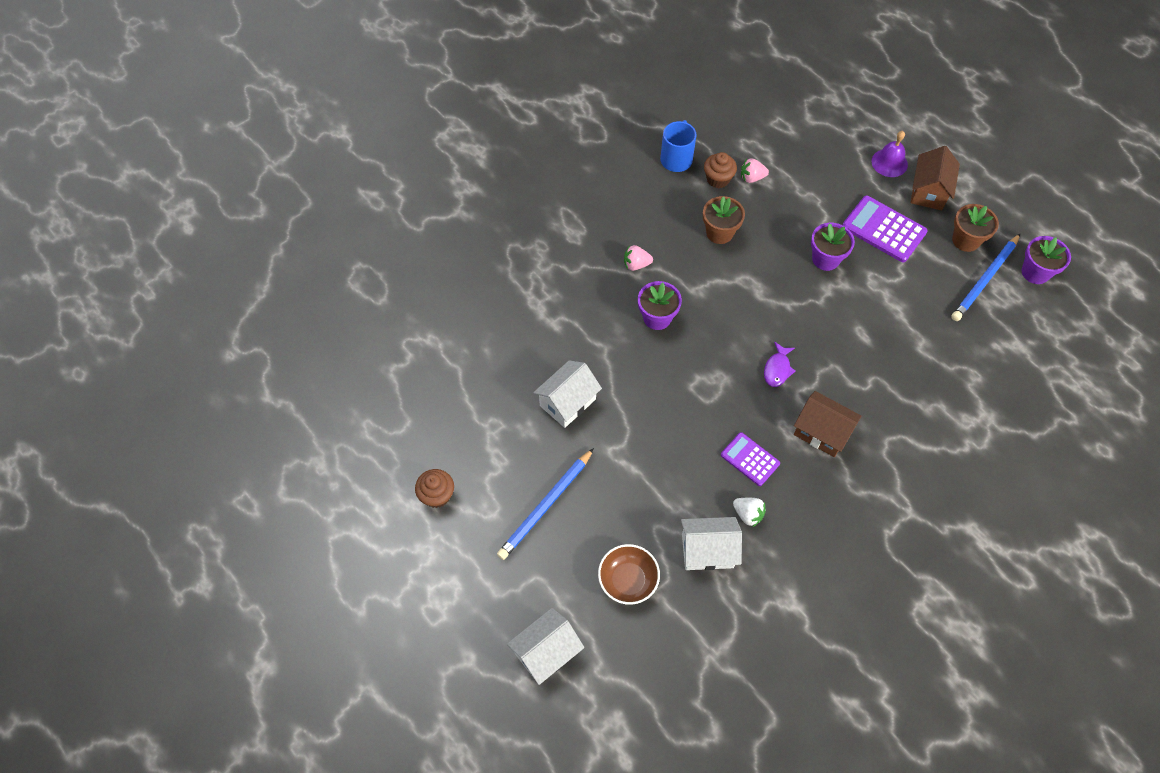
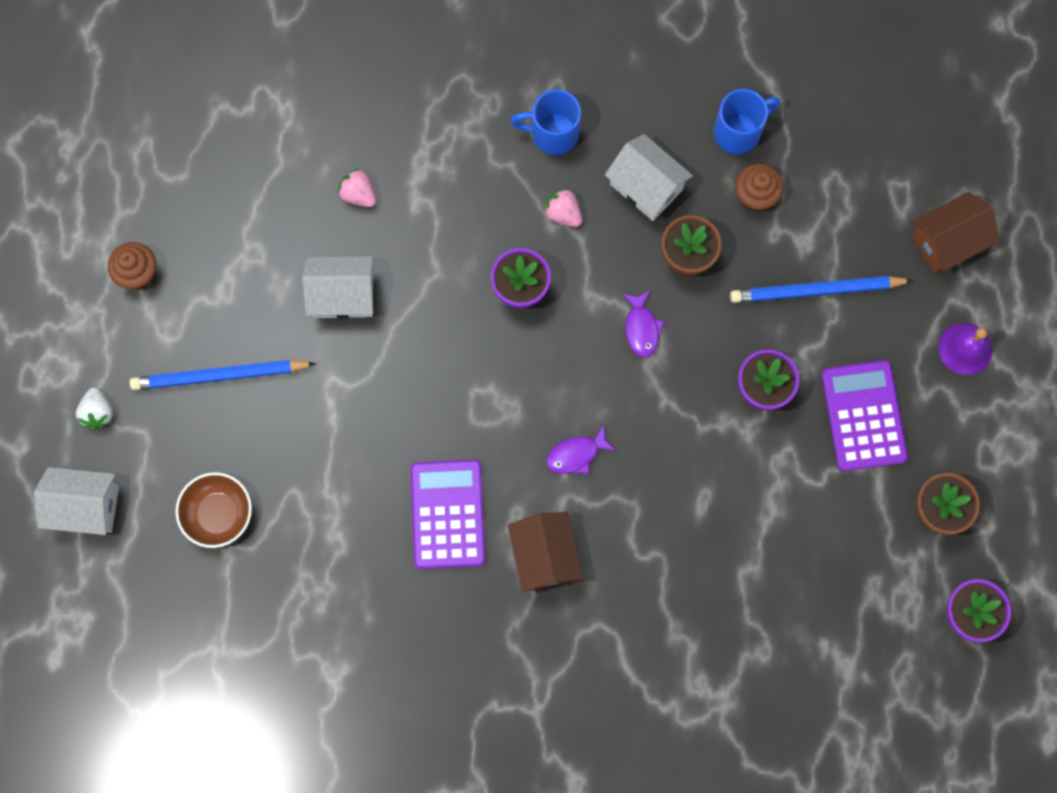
camera: 45 degrees right, 15 degrees up
white house [681,517,742,570] -> white house moved to [605,134,693,221]
purple calculator [721,432,780,486] -> purple calculator [411,460,485,569], size x1.59
white strawberry [733,498,766,527] -> white strawberry moved to [76,388,113,429]
pink strawberry [741,158,769,183] -> pink strawberry moved to [337,169,376,207]
brown house [910,146,960,210] -> brown house moved to [911,192,1000,274]
blue pencil [951,234,1020,321] -> blue pencil moved to [730,276,913,303]
none -> blue mug [511,89,581,155]
none -> purple fish [622,290,664,357]

